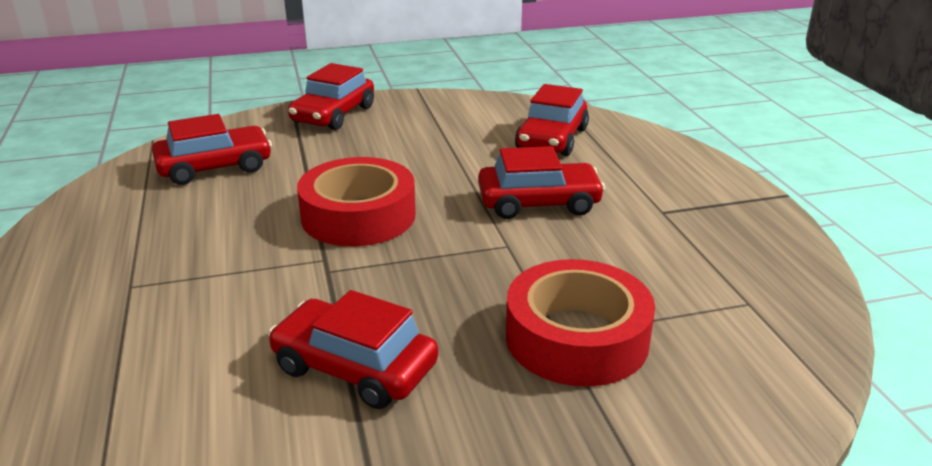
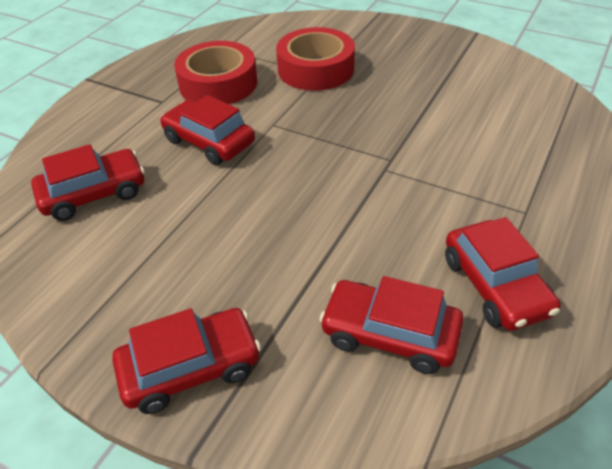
camera: 135 degrees left, 15 degrees up
red car [268,290,439,409] -> red car moved to [445,217,560,331]
red tape [297,157,416,246] -> red tape moved to [174,41,257,104]

